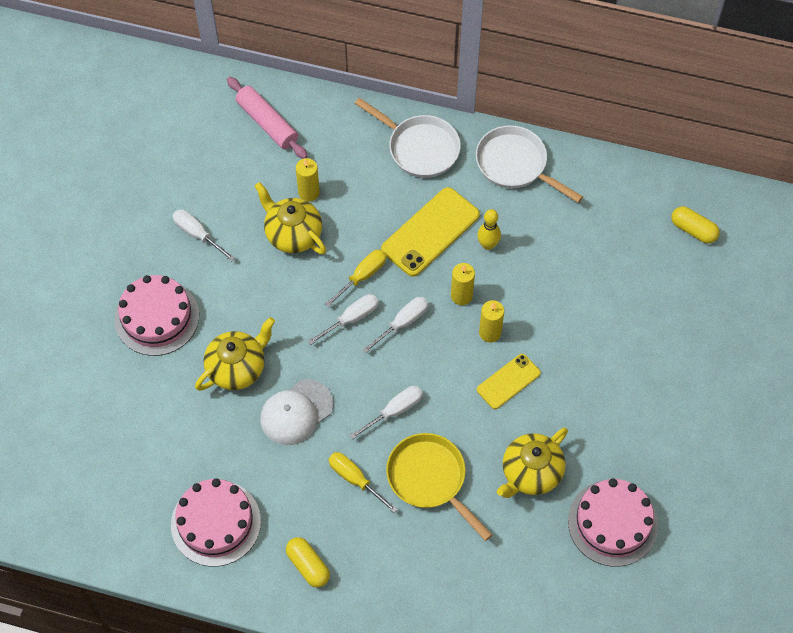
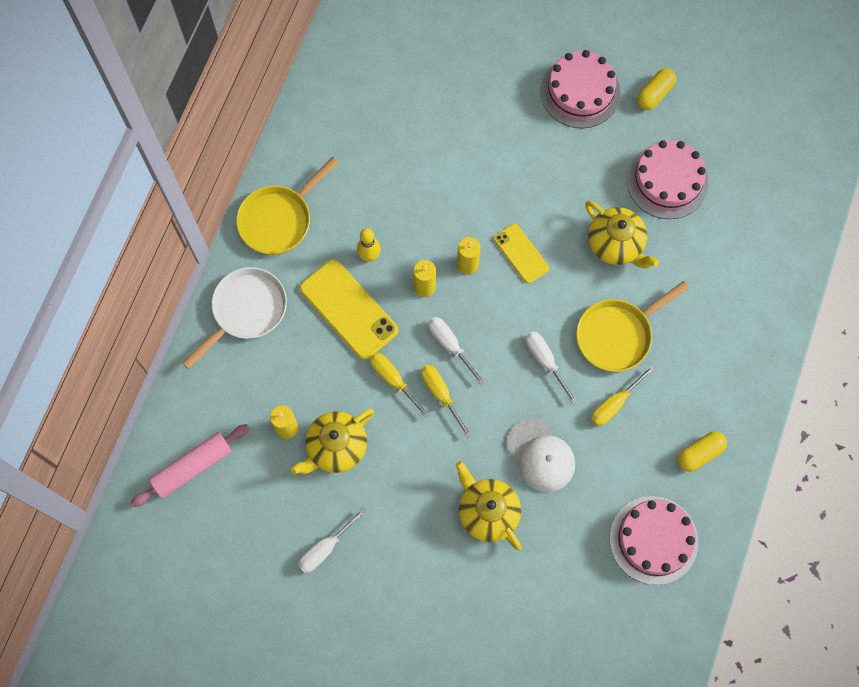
camera: 85 degrees left, 10 degrees up
pink cake [115,275,199,356] -> pink cake moved to [541,50,620,128]
white screwdriver [308,294,379,345] -> yellow screwdriver [421,365,472,438]
white pan [476,125,583,203] -> yellow pan [236,157,339,255]
yellow capsule [671,206,720,244] -> yellow capsule moved to [637,68,676,110]

